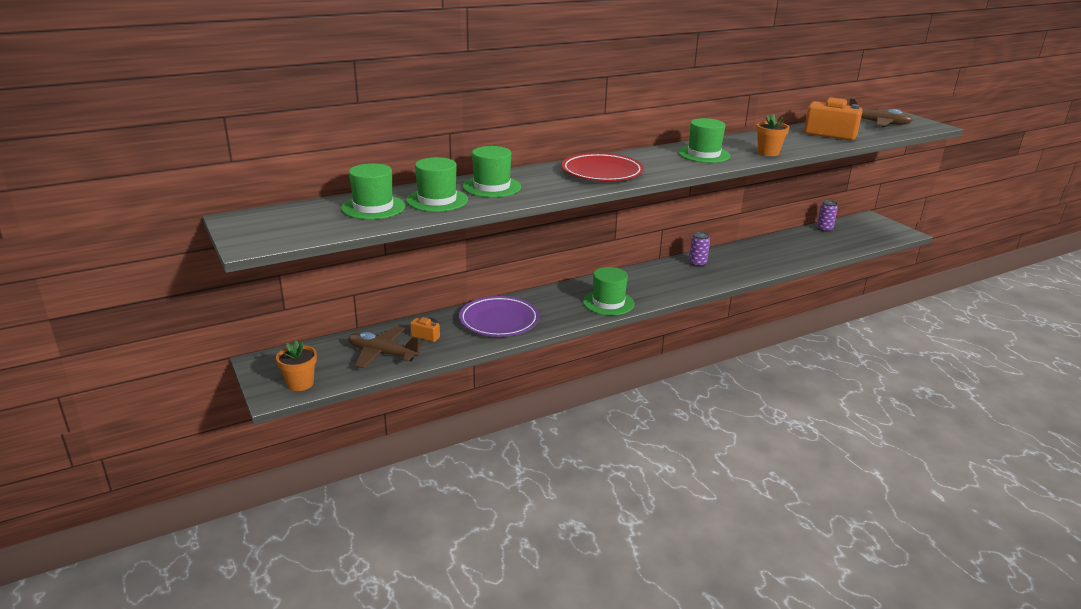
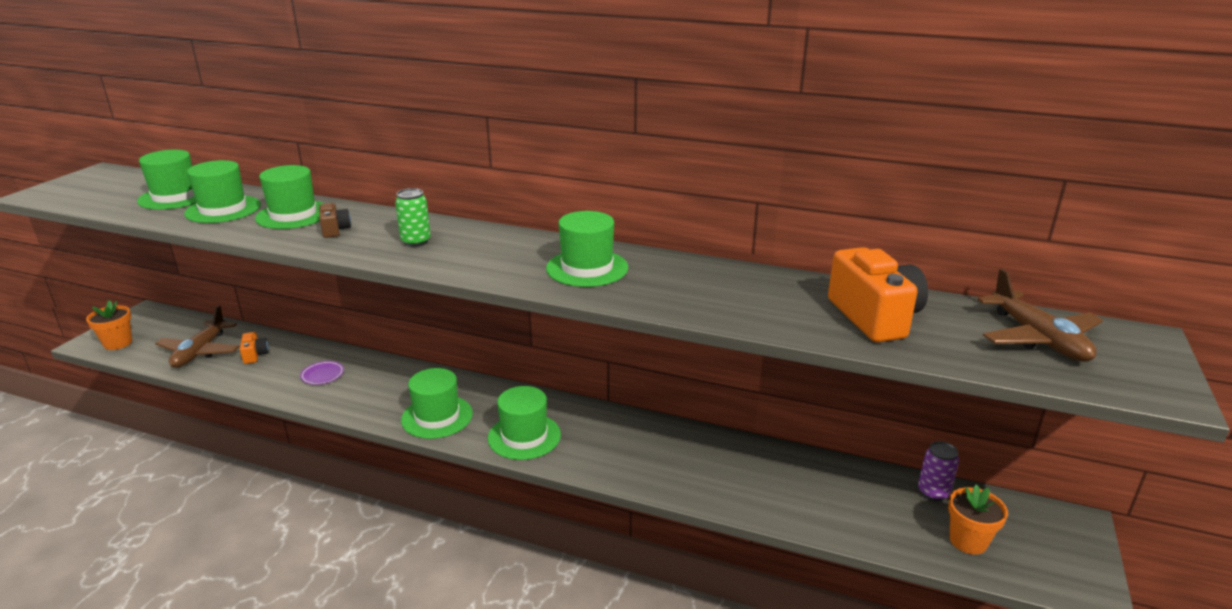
camera: 50 degrees right, 0 degrees up
brown plane [348,326,424,368] -> brown plane turned 150 degrees counterclockwise [155,305,240,368]
purple plate [459,296,539,337] -> purple plate [300,361,344,385], size x0.43
red plate [562,153,644,181] -> green can [395,188,431,247]
purple can [689,232,710,267] -> none
orange flower pot [756,114,789,156] -> orange flower pot moved to [948,484,1008,555]
none -> brown camera [319,203,351,238]
none -> green hat [488,386,561,460]

